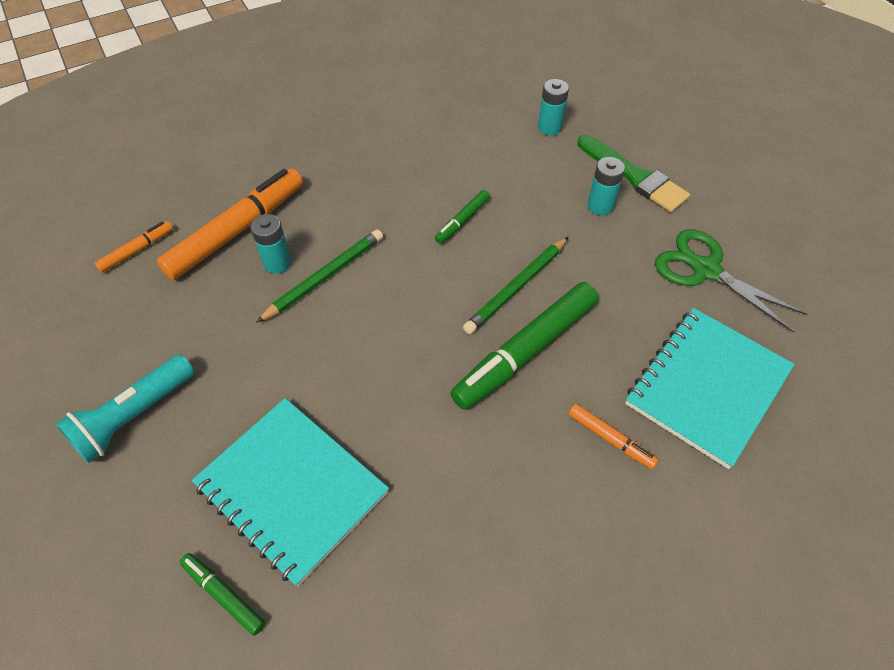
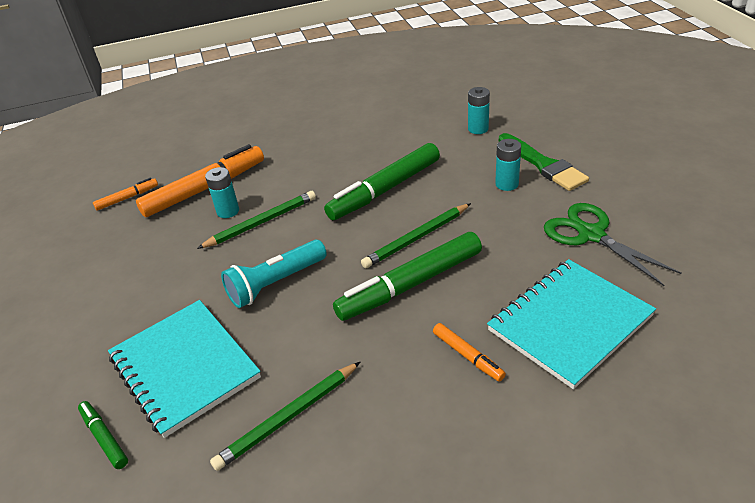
camera: 15 degrees right, 15 degrees down
turquoise flashlight [55,354,195,463] -> turquoise flashlight moved to [221,240,327,308]
green marker [435,190,490,244] -> green marker [324,143,440,220], size x2.09
none -> green pencil [210,362,360,471]

